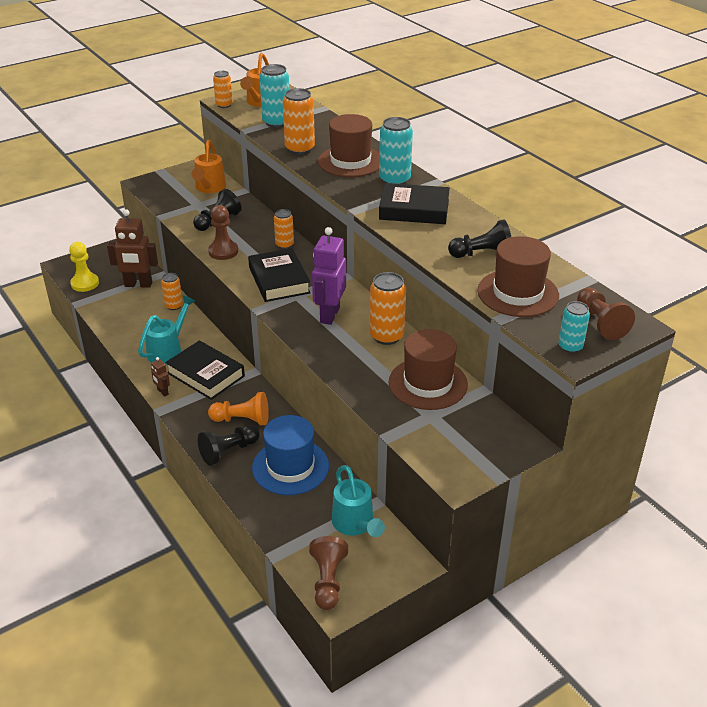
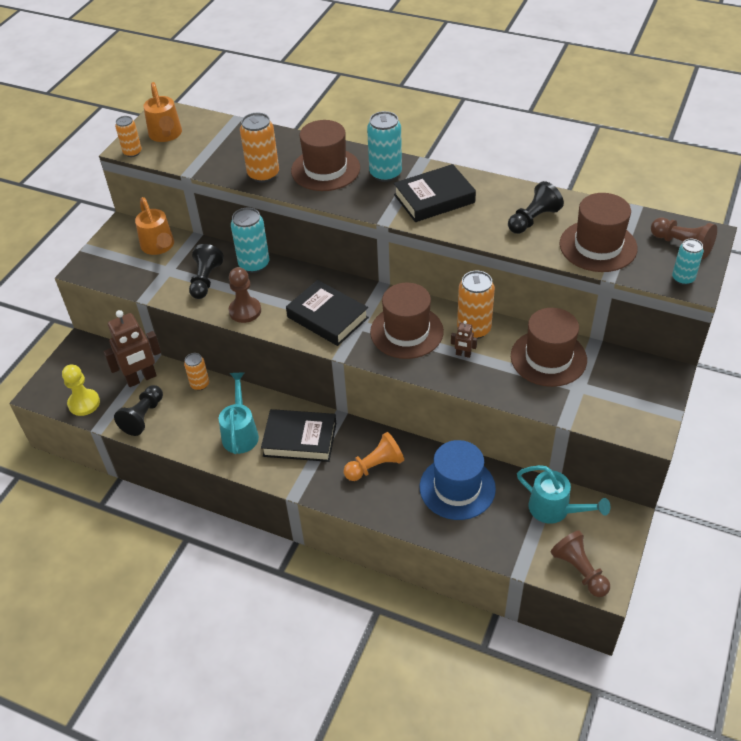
camera: 30 degrees left, 10 degrees up
brown robot [151,357,170,397] -> brown robot moved to [451,321,477,358]
black pawn [198,425,260,466] -> black pawn moved to [114,385,163,436]
turquoise can [259,64,290,128] -> turquoise can moved to [231,207,269,273]
orange can [274,209,294,249] -> none
purple robot [312,227,346,325] -> brown hat [370,283,444,359]

